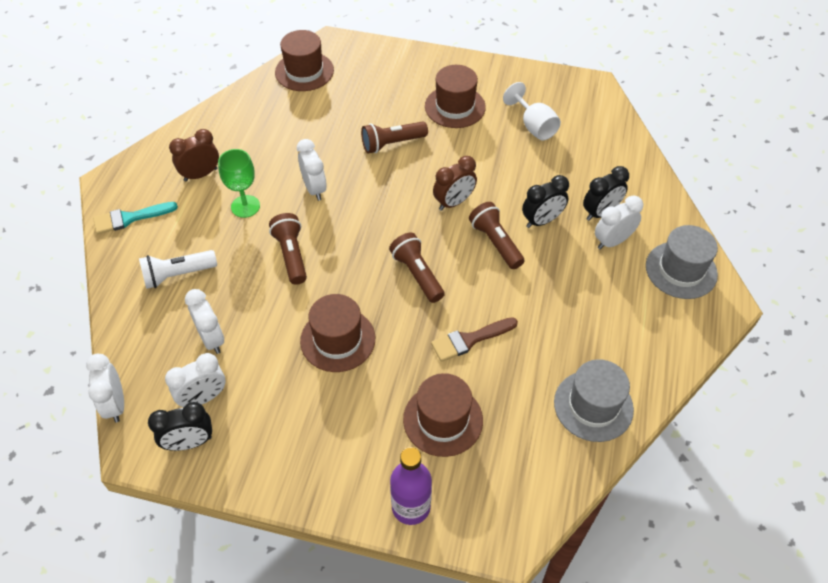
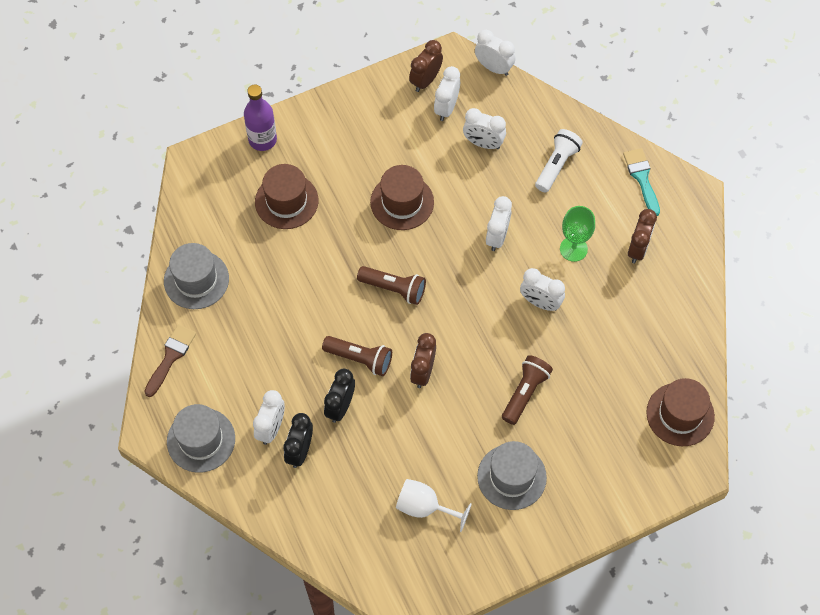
camera: 140 degrees right, 10 degrees up
turquoise brush [93,202,178,234] -> turquoise brush turned 45 degrees counterclockwise [623,148,660,216]
black clock [148,402,212,451] -> brown clock [409,40,443,92]
brown flashlight [269,213,307,285] -> white clock [486,196,512,251]
brown hat [425,65,486,128] -> grey hat [477,441,547,510]
brown brush [431,317,518,362] -> brown brush moved to [144,324,196,397]

